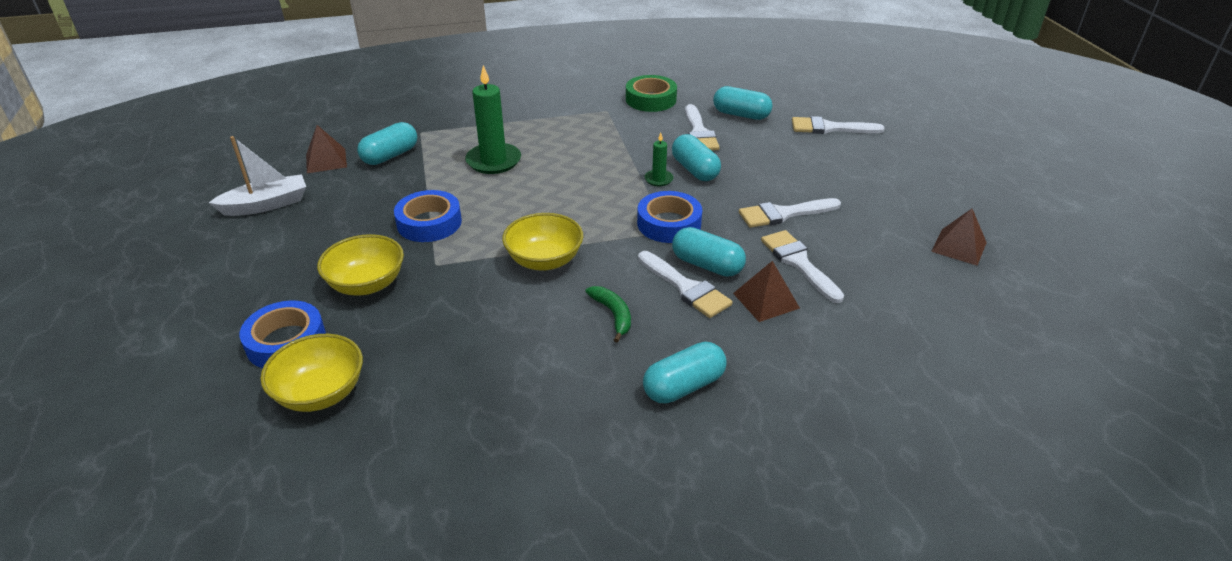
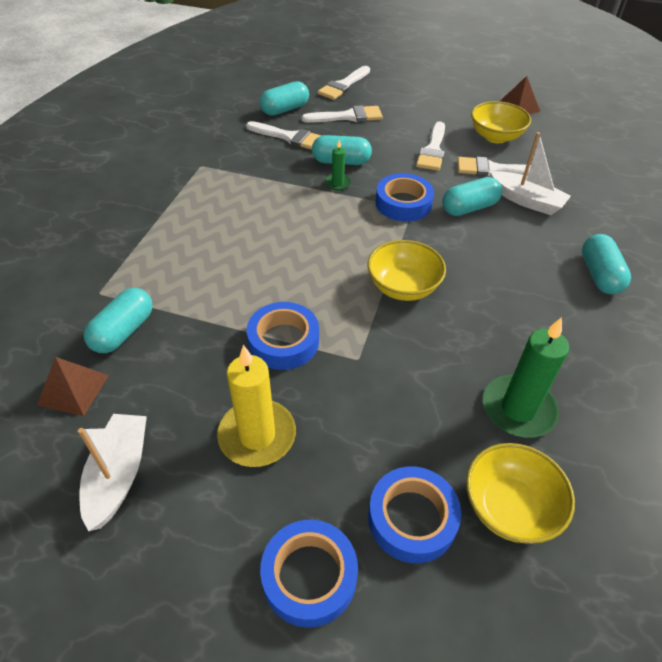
camera: 60 degrees left, 10 degrees up
yellow bowl [317,234,404,296] -> yellow bowl moved to [471,101,531,143]
turquoise capsule [357,122,417,165] -> turquoise capsule turned 45 degrees clockwise [84,288,153,353]
green candle [465,65,521,174] -> green candle moved to [483,317,569,438]
green banana [585,286,631,343] -> none
green tape [626,75,677,112] -> none
white brush [638,251,733,318] -> white brush moved to [302,105,383,123]
brown pyramid [733,261,800,322] -> white boat [490,132,571,215]
none -> yellow candle [217,345,296,467]
none -> blue tape [260,520,358,628]

